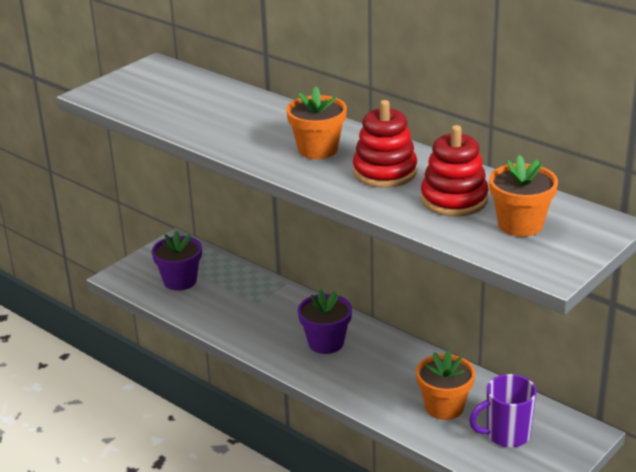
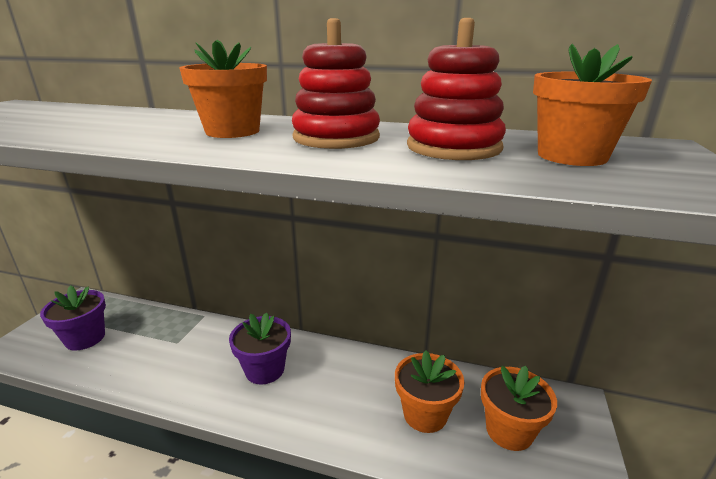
camera: 25 degrees left, 5 degrees down
purple mug [469,374,537,447] -> orange flower pot [481,366,557,451]

